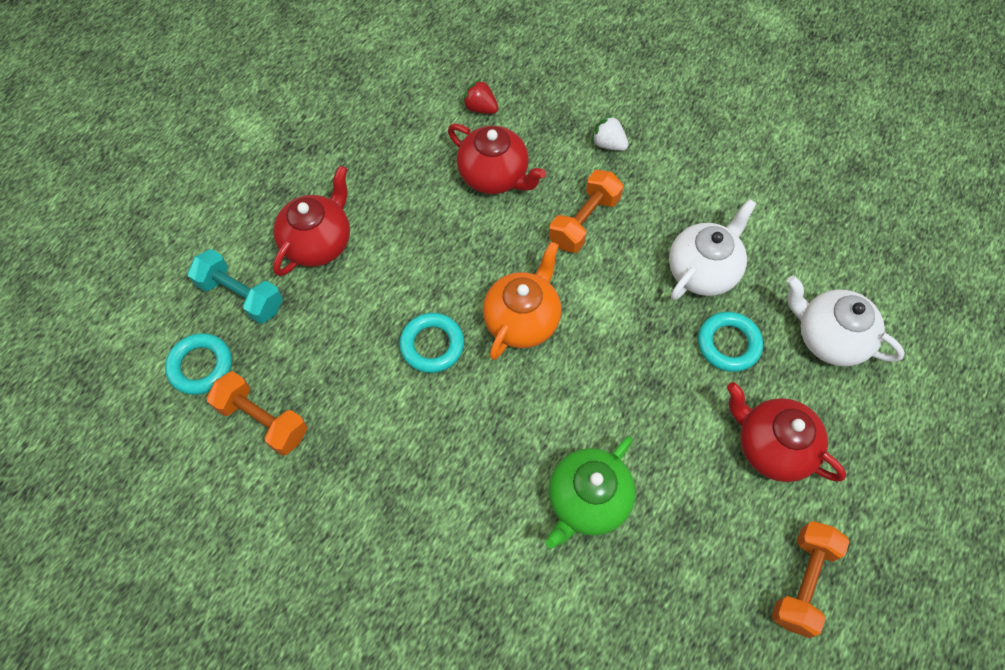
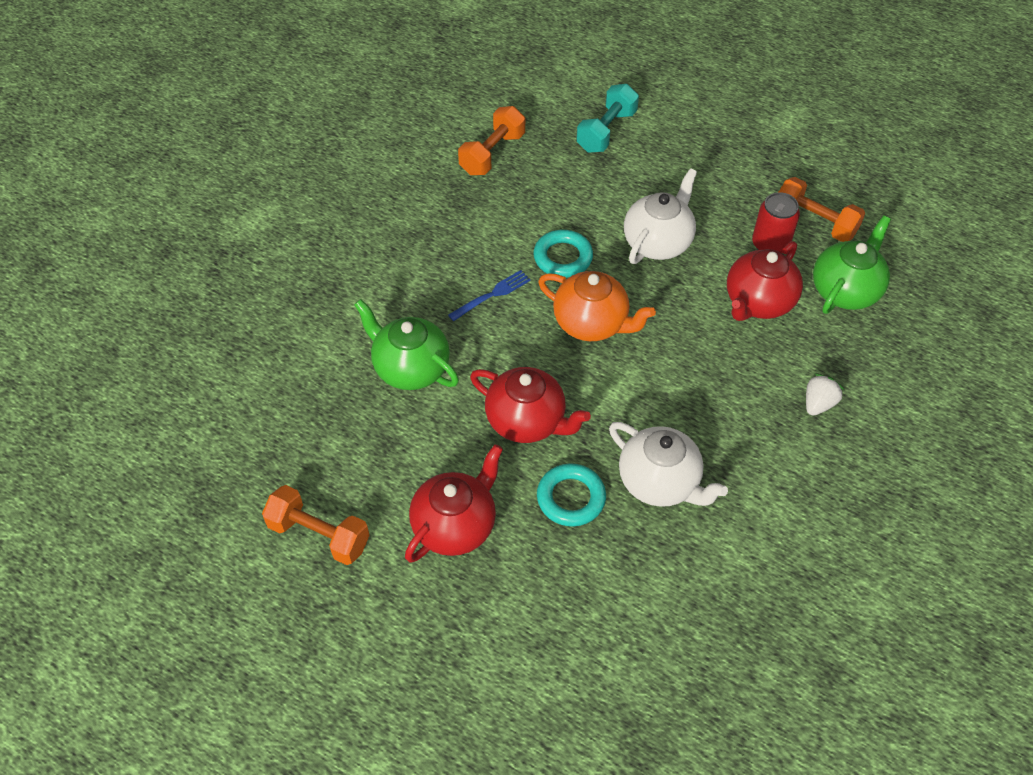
camera: 90 degrees right, 10 degrees down
turquoise ring [165,333,232,395] -> none
red teapot [273,166,350,276] -> red teapot moved to [470,367,591,443]
red strawberry [462,79,498,114] -> green teapot [813,215,891,314]
orange dumbbell [549,170,623,253] -> orange dumbbell moved to [779,177,865,242]
white teapot [787,276,905,366] -> white teapot moved to [624,168,697,264]
none -> blue fork [448,270,530,321]
none -> red can [752,192,800,253]

